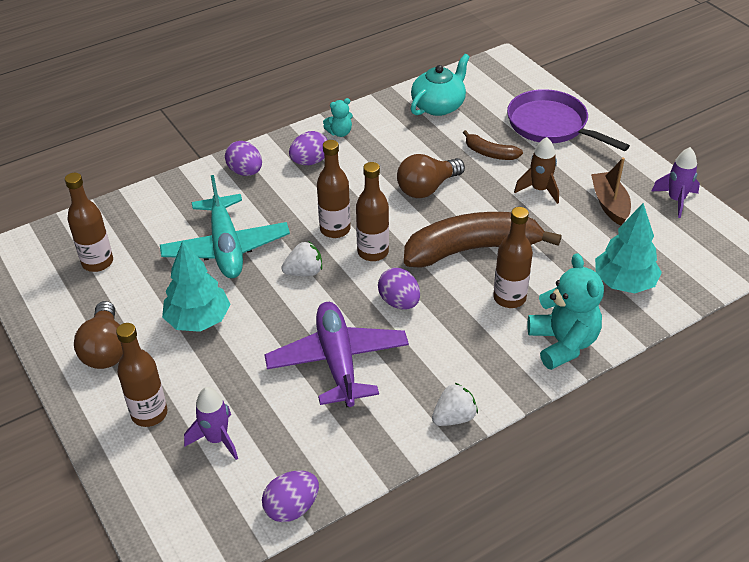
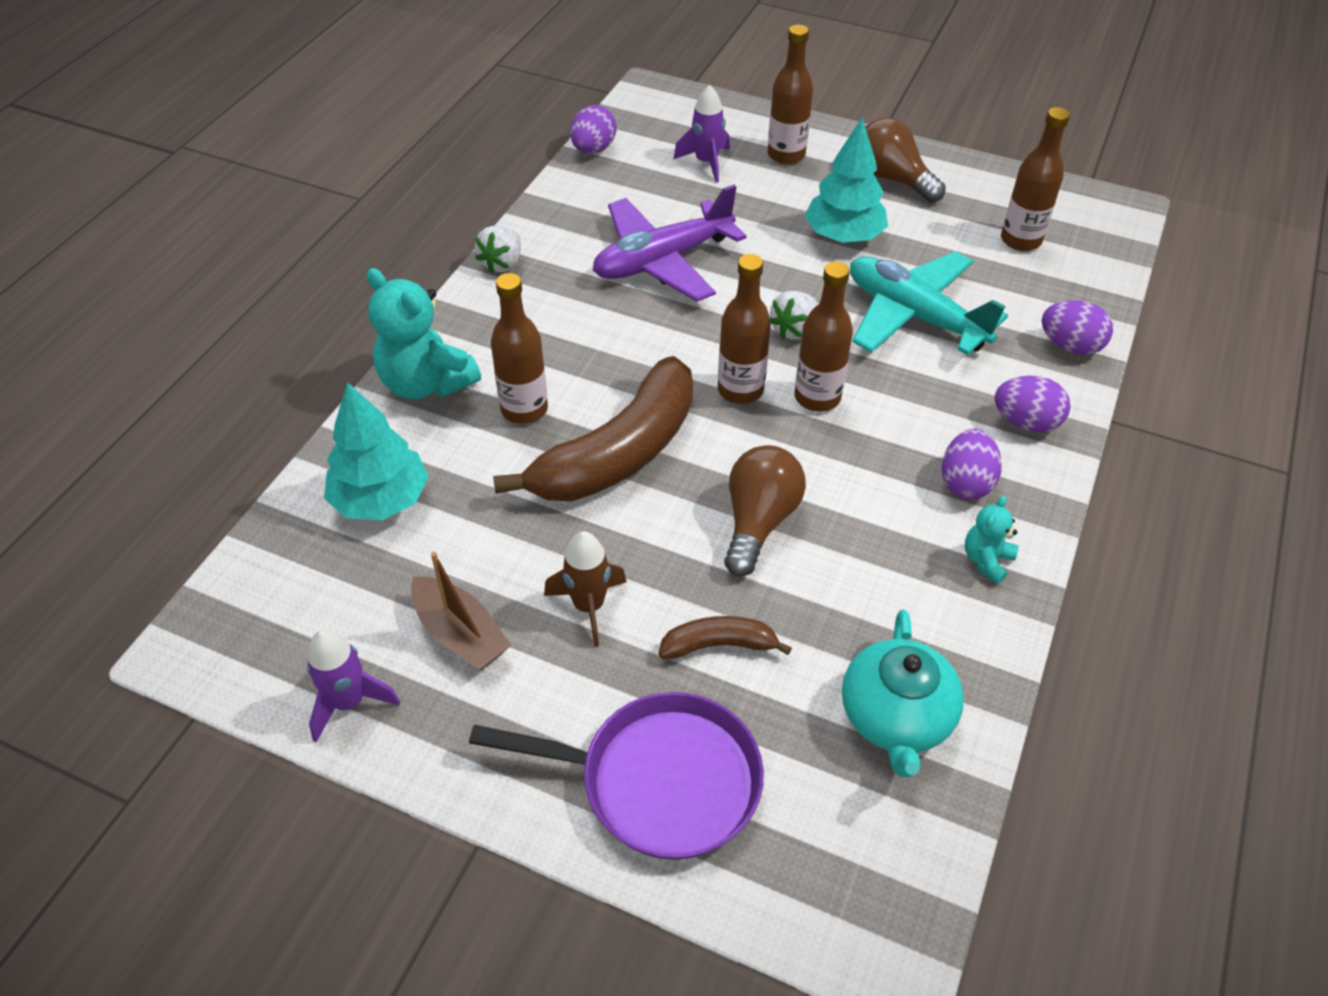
camera: 145 degrees right, 5 degrees up
purple plane [264,302,409,407] -> purple plane turned 105 degrees clockwise [593,185,746,302]
purple egg [378,268,420,309] -> purple egg moved to [1042,300,1113,355]

